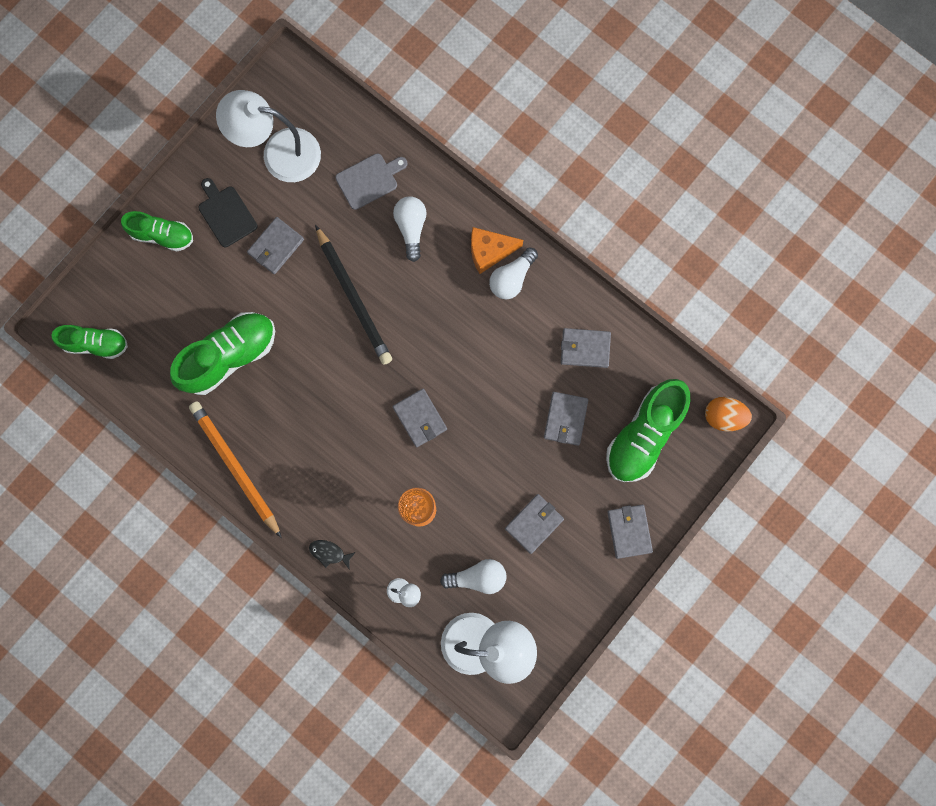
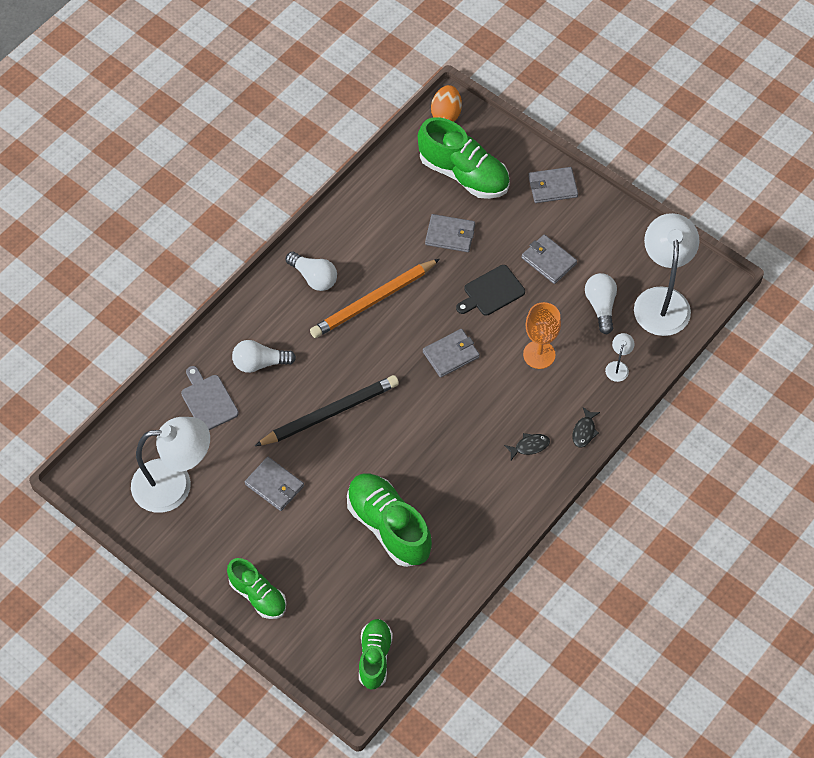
camera: 90 degrees left, 20 degrees down
green shoe [121,211,193,251] -> green shoe turned 120 degrees clockwise [227,558,286,619]
orange pencil [189,401,282,538] -> orange pencil moved to [310,259,440,338]
black cutting board [198,178,257,247] -> black cutting board moved to [456,265,525,316]
white lamp [216,90,321,182] -> white lamp turned 105 degrees counterclockwise [131,417,210,513]
orange cheese [471,227,523,274] -> none
grey wallet [561,328,611,368] -> none
none -> black fish [504,433,550,460]

